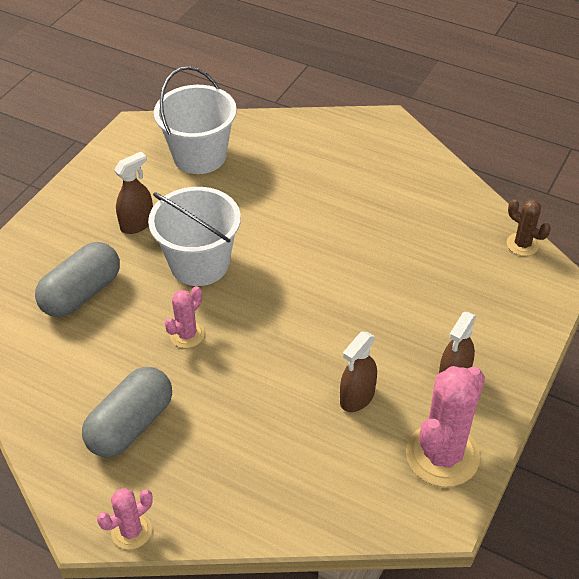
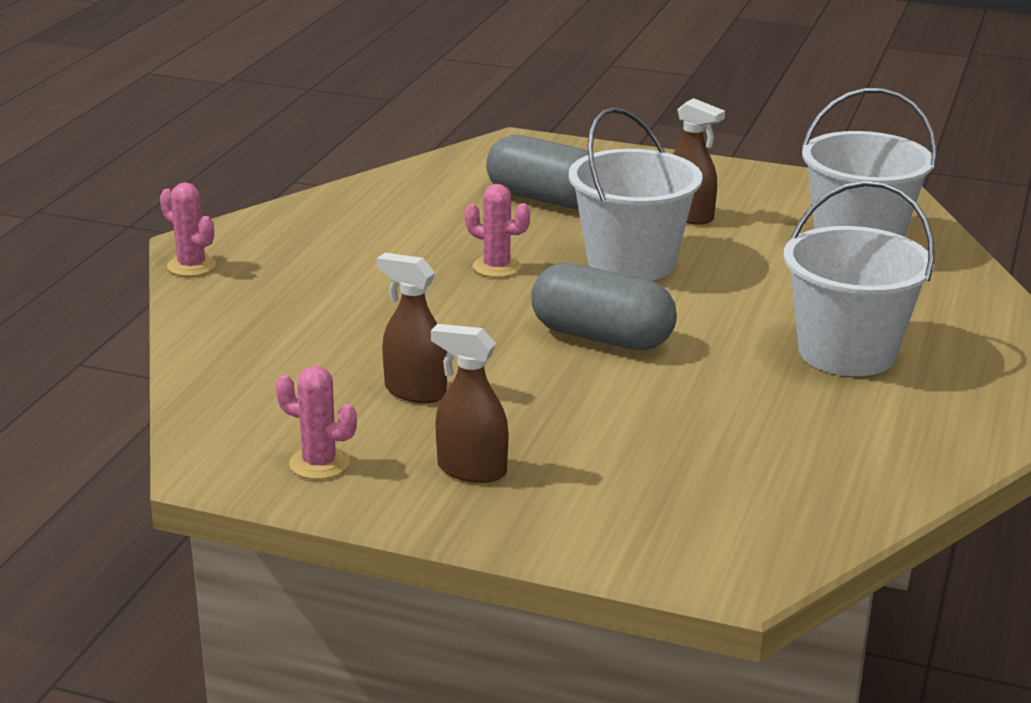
camera: 80 degrees right, 20 degrees down
grey capsule [82,367,172,457] -> grey capsule moved to [531,263,677,350]
pink cactus [406,366,485,487] -> pink cactus [276,366,357,479], size x0.52
brown cactus [507,199,551,256] -> none
none -> white bucket [784,180,934,376]

